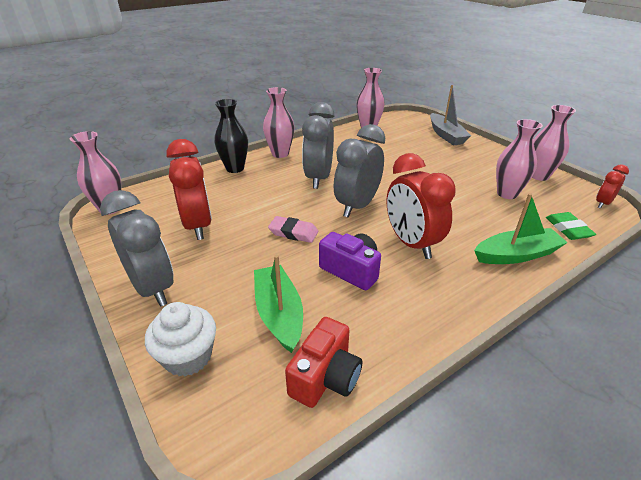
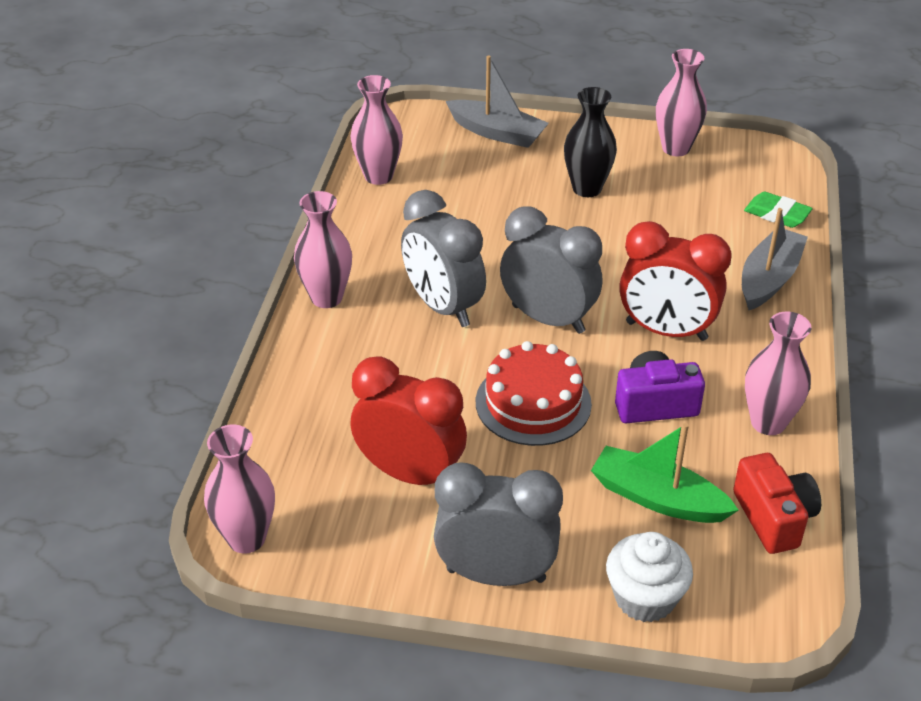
camera: 45 degrees left, 5 degrees up
black vase [214,99,248,173] -> black vase moved to [564,87,617,197]
pink eraser [268,216,318,243] -> red cake [476,341,592,446]
grey clock [334,124,385,218] -> grey clock turned 135 degrees clockwise [500,206,602,334]
green boat [474,193,568,264] -> grey boat [742,208,808,310]
pink vase [496,119,543,199] -> pink vase moved to [745,312,812,435]
red clock [596,164,629,208] -> none

